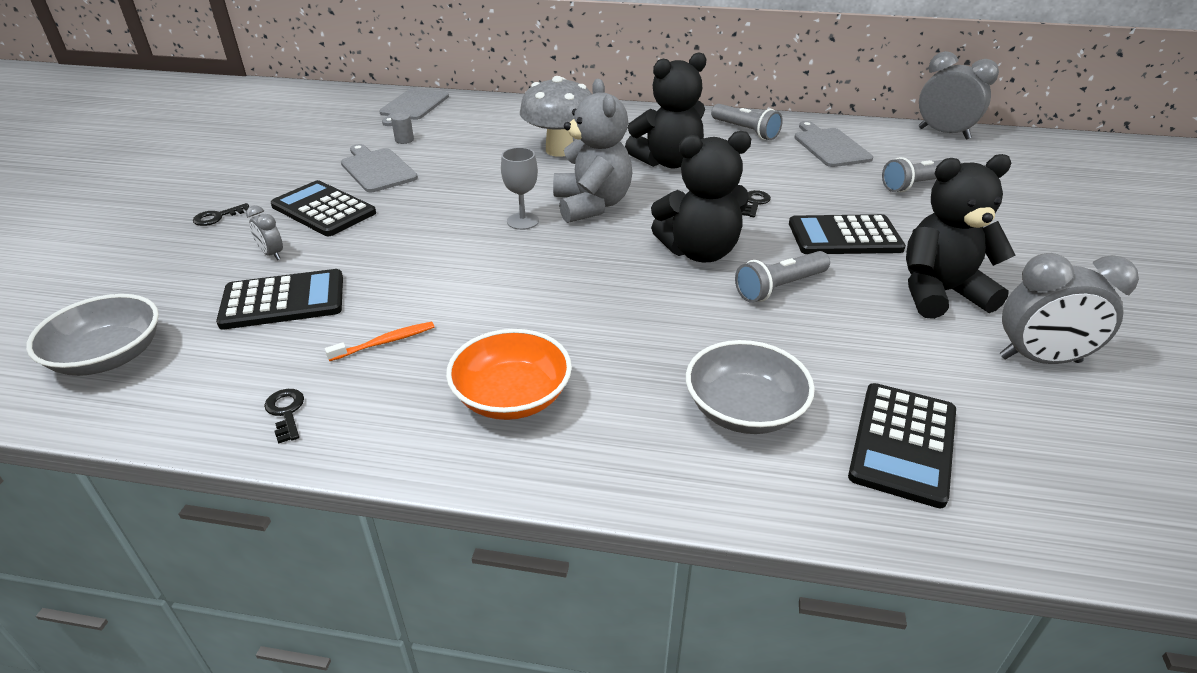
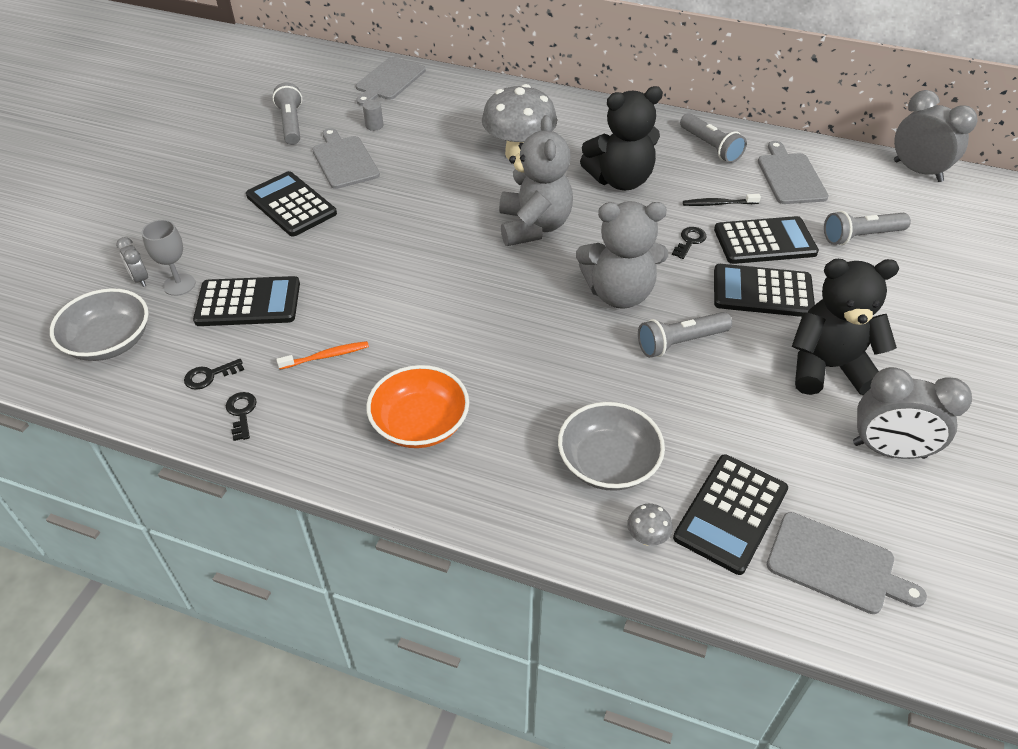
camera: 10 degrees right, 10 degrees up
black key [193,203,249,226] -> black key moved to [184,359,244,390]
grey clock [246,205,283,260] -> grey clock moved to [116,237,148,287]
grey goblet [501,147,539,230] -> grey goblet moved to [142,220,195,296]
black teddy bear [651,131,751,262] -> grey teddy bear [576,201,668,309]
none -> grey flashlight [273,82,302,145]
none -> grey mushroom [627,504,673,546]
none -> black toothbrush [683,194,761,206]
none -> black calculator [714,216,819,264]
none -> grey cutting board [767,512,927,614]

